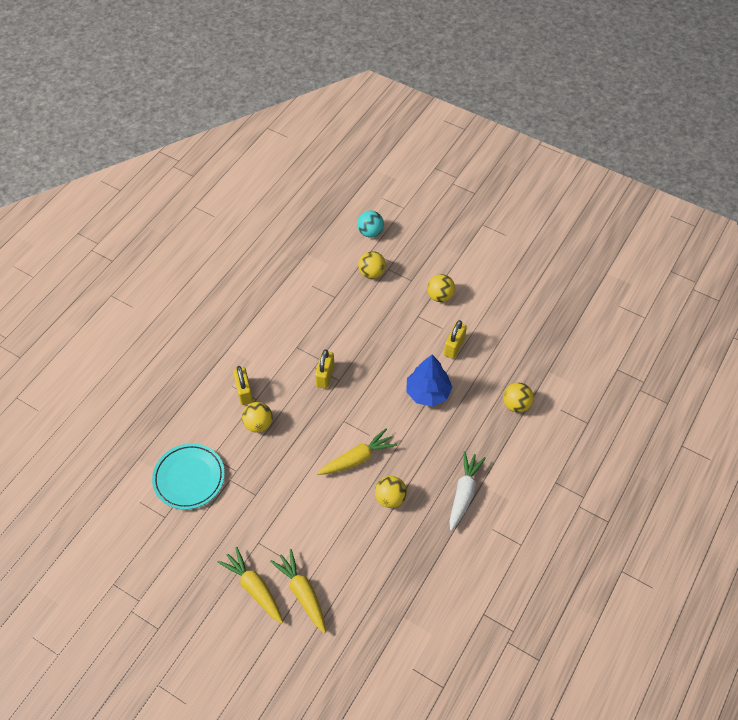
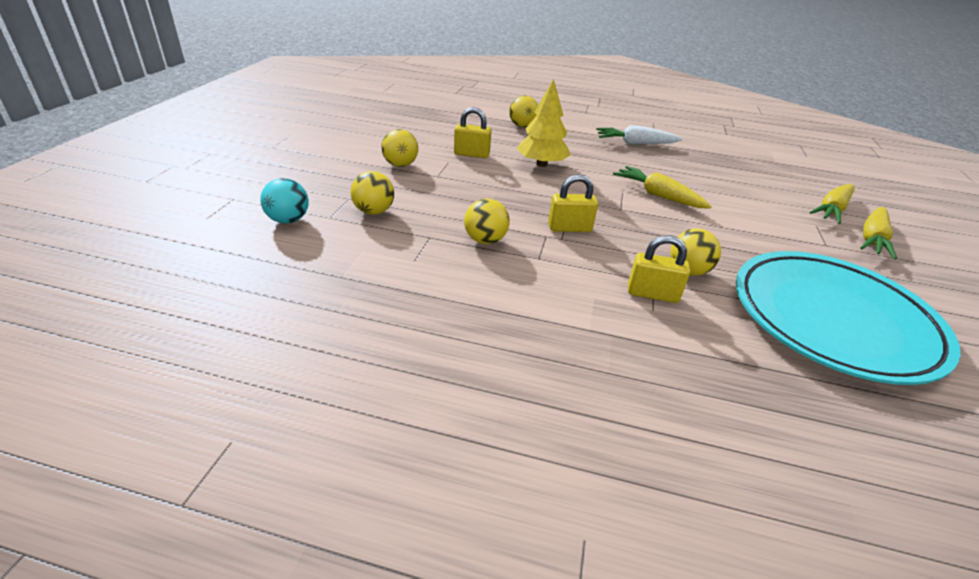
camera: 110 degrees left, 20 degrees down
turquoise plate [152,443,225,510] -> turquoise plate [736,251,960,385], size x1.69
yellow padlock [233,366,253,405] -> yellow padlock turned 45 degrees clockwise [628,235,690,303]
yellow ball [375,476,407,508] -> yellow ball moved to [464,198,510,244]
blue tree [406,355,452,407] -> yellow tree [517,79,571,167]

